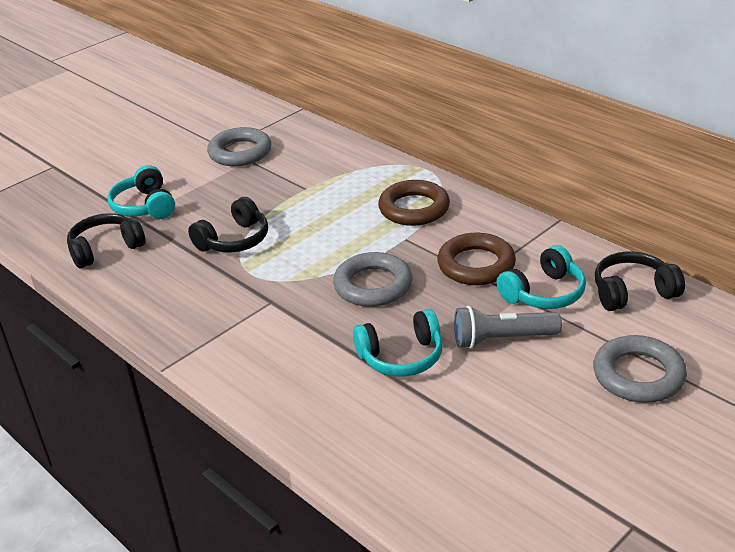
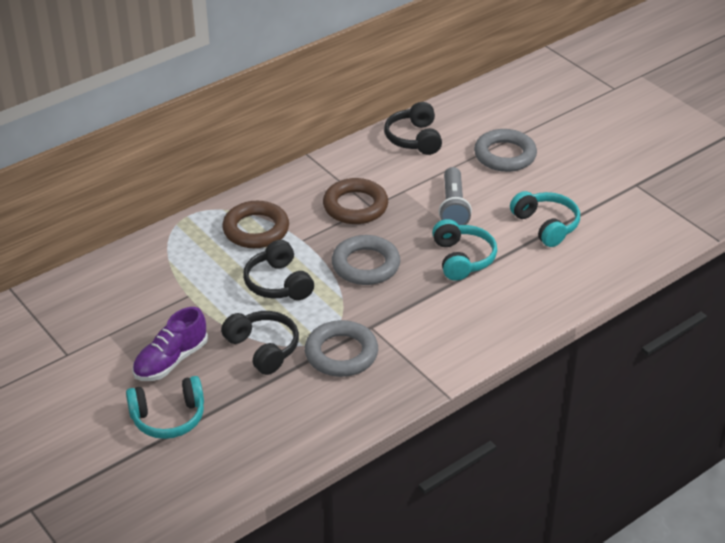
camera: 85 degrees left, 5 degrees up
black headphones [67,213,146,268] -> black headphones moved to [243,240,314,300]
grey ring [207,127,271,166] -> grey ring moved to [305,320,378,377]
turquoise headphones [496,245,586,309] -> turquoise headphones moved to [510,191,580,247]
none -> purple shoe [132,307,208,381]

